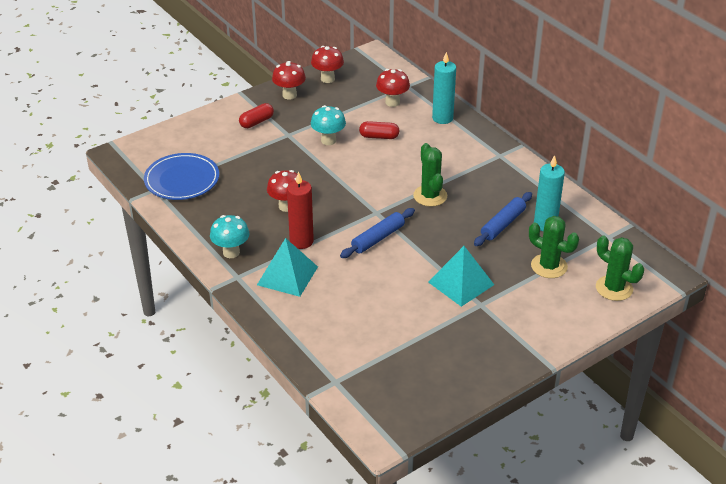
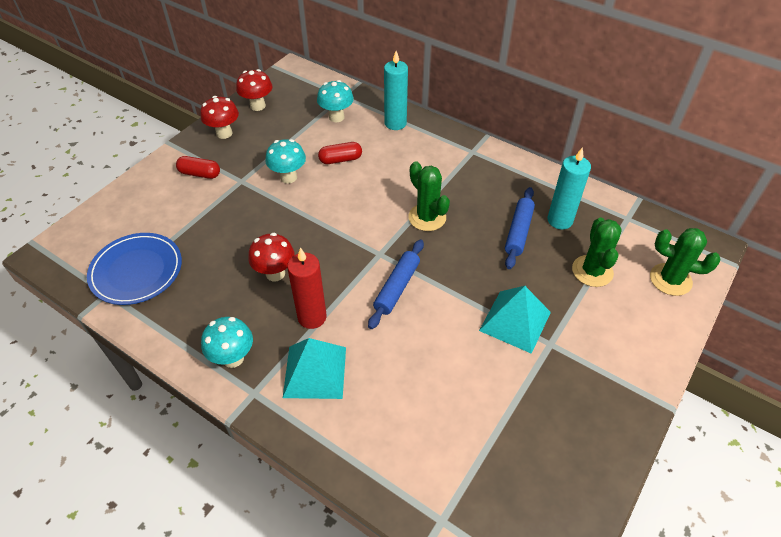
camera: 20 degrees left, 10 degrees up
red capsule [239,103,274,128] -> red capsule turned 75 degrees clockwise [176,156,220,179]
red mushroom [376,69,410,107] -> turquoise mushroom [317,80,354,122]
green cactus [529,216,579,278] -> green cactus turned 75 degrees clockwise [572,218,622,287]

